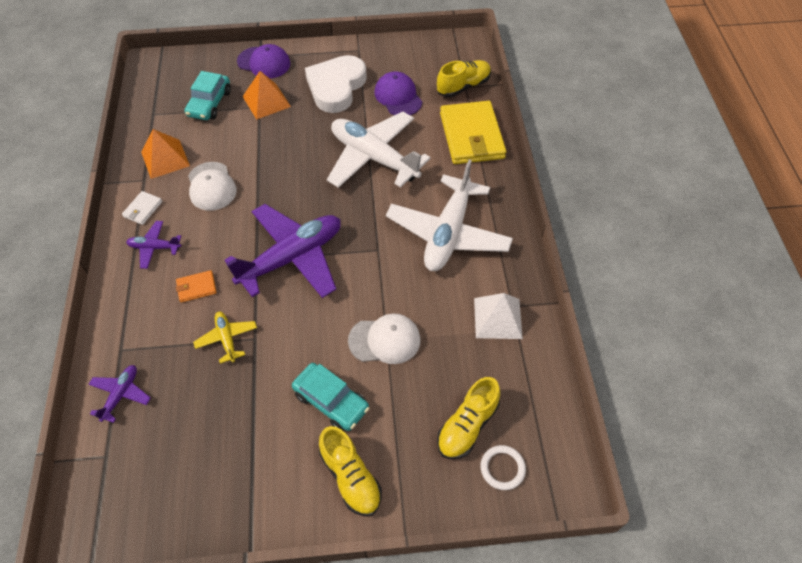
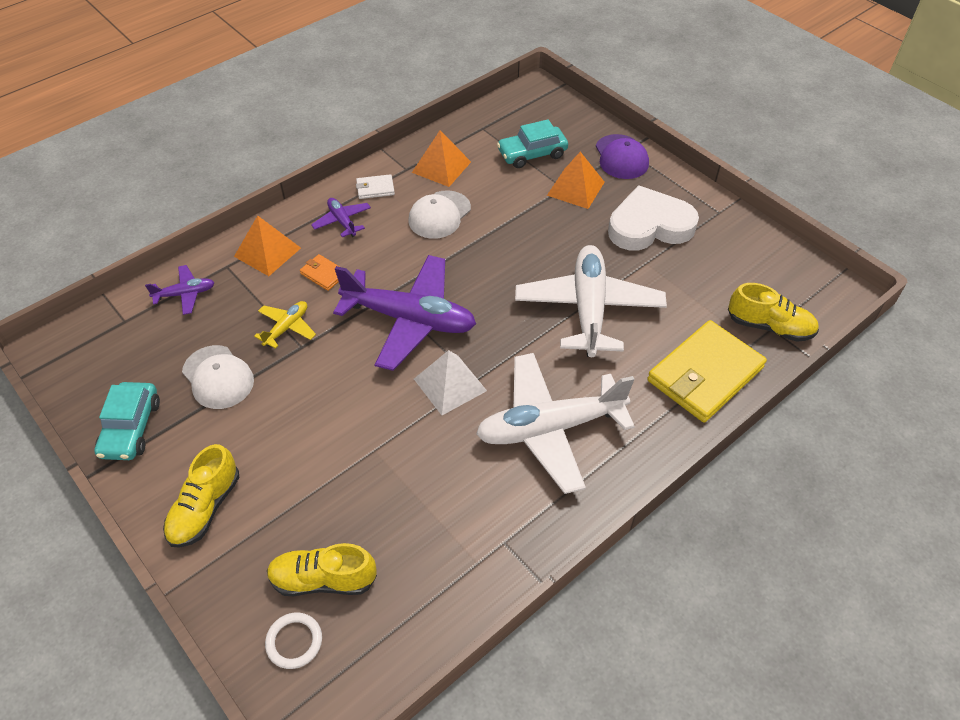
camera: 55 degrees right, 5 degrees down
turquoise car [292,363,370,431] -> turquoise car moved to [94,382,160,460]
white cap [348,313,421,364] -> white cap moved to [182,345,254,409]
purple cap [374,71,422,115] -> none
white pyramid [474,293,523,339] -> white pyramid moved to [414,350,487,415]
none -> orange pyramid [234,216,301,276]

